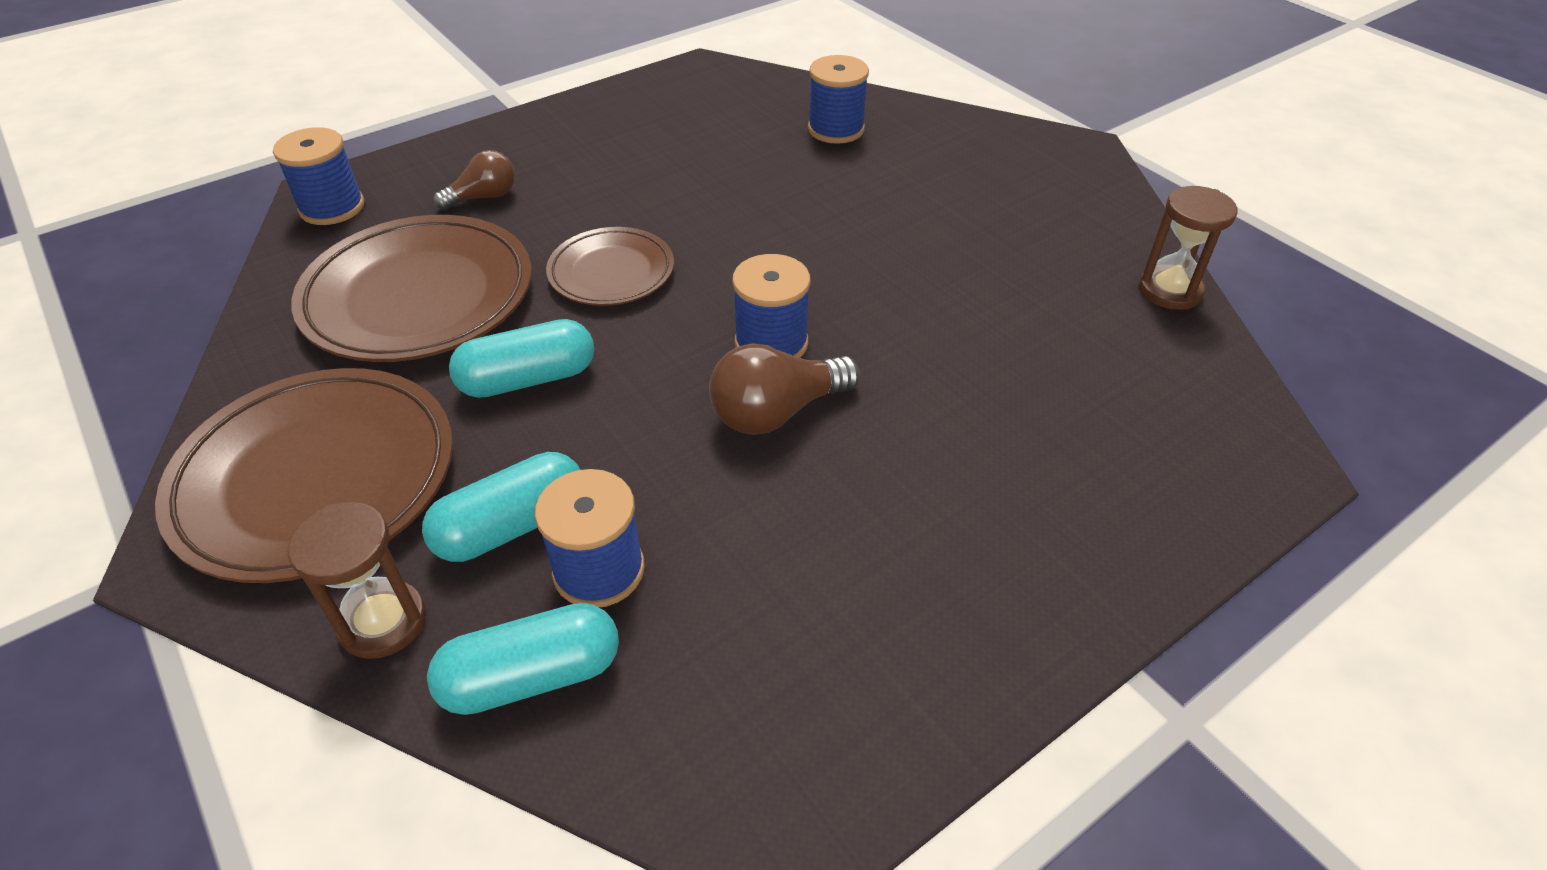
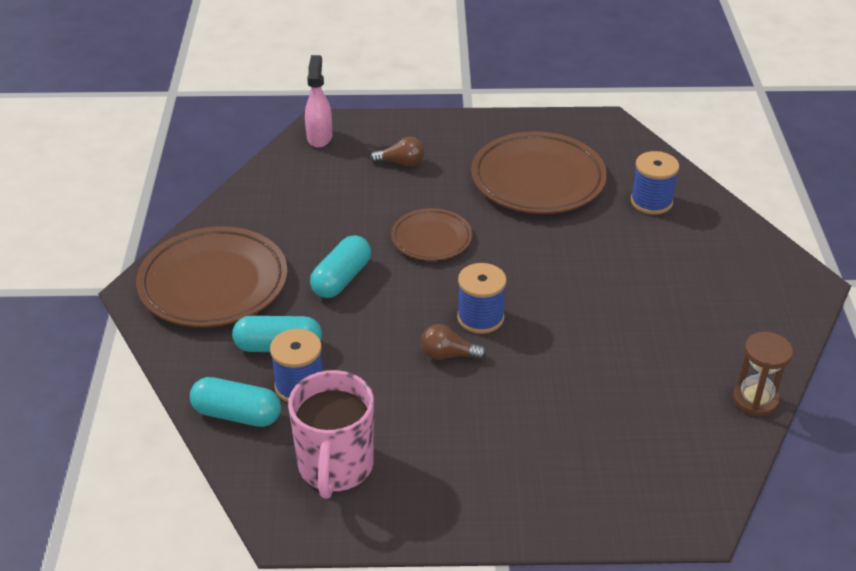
camera: 35 degrees right, 5 degrees down
blue spool [273,127,364,225] -> pink spray bottle [305,55,332,148]
brown hourglass [288,502,426,659] -> none
brown plate [291,215,531,362] -> brown plate moved to [471,132,607,214]
turquoise capsule [449,319,594,398] -> turquoise capsule turned 75 degrees counterclockwise [310,235,371,298]
brown light bulb [709,343,860,435] -> brown light bulb [421,324,487,360], size x0.66
none -> pink mug [288,370,374,499]

